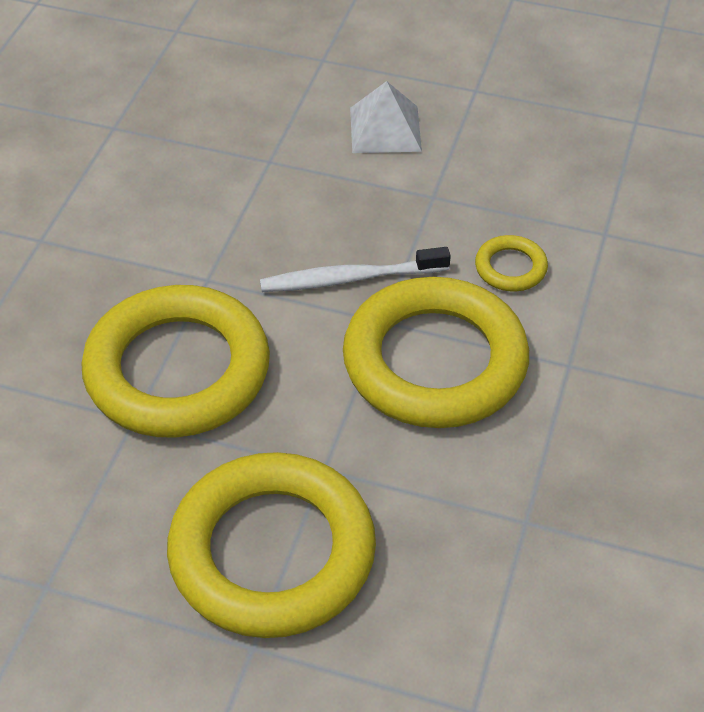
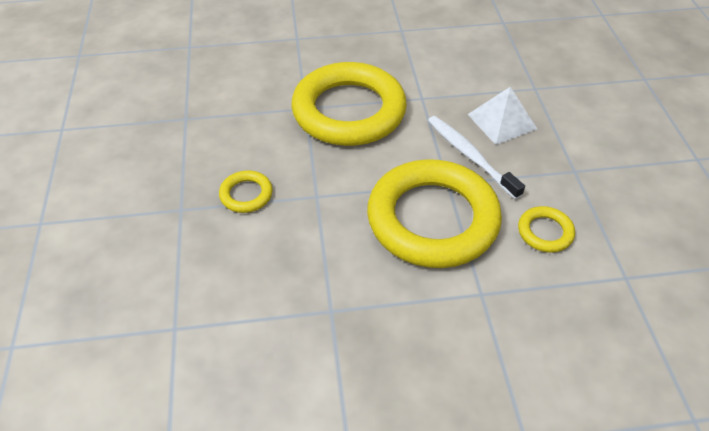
camera: 65 degrees right, 0 degrees up
yellow ring [167,452,376,638] -> yellow ring [219,170,273,213], size x0.42
white pyramid [350,81,422,153] -> white pyramid moved to [468,87,537,145]

